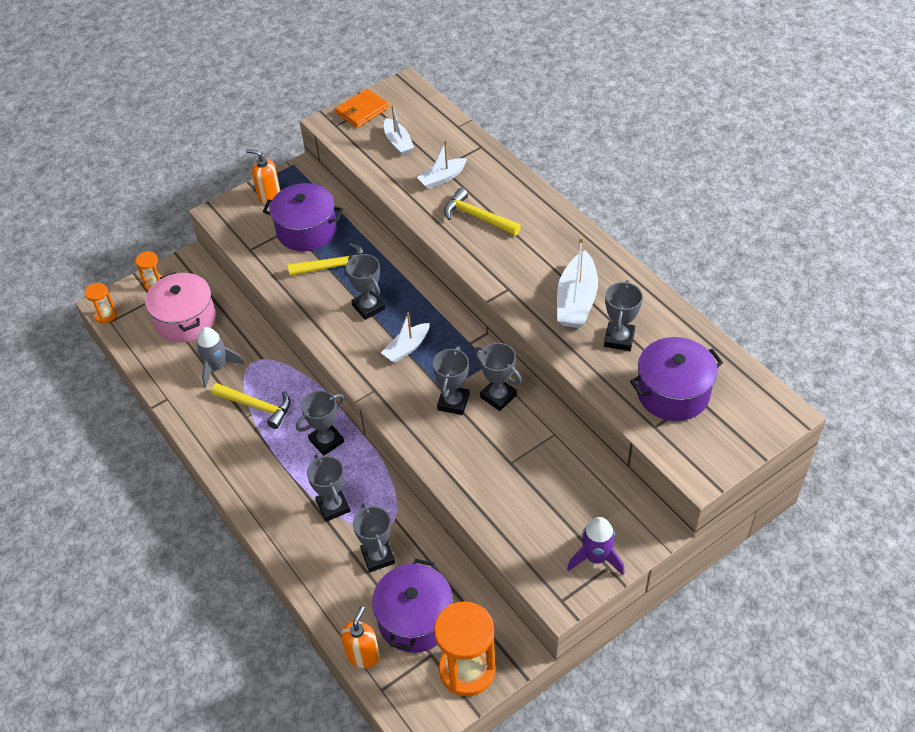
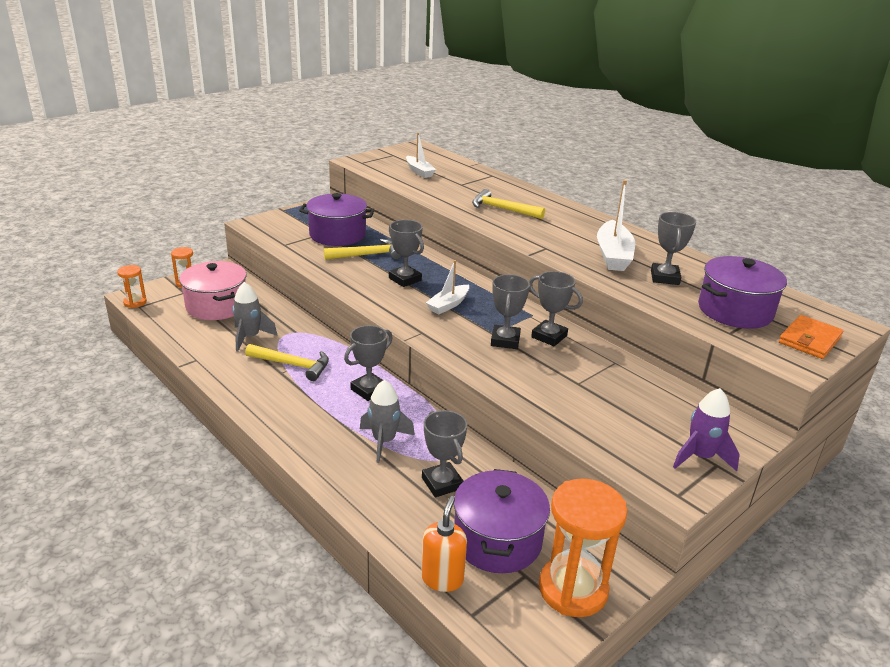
camera: 10 degrees left, 20 degrees down
orange soap dispenser [246,149,281,205] -> none
grey trophy [307,454,350,522] -> grey rocket [360,380,415,463]
orange wallet [335,89,389,128] -> orange wallet moved to [779,315,843,359]
white boat [417,141,467,189] -> none

